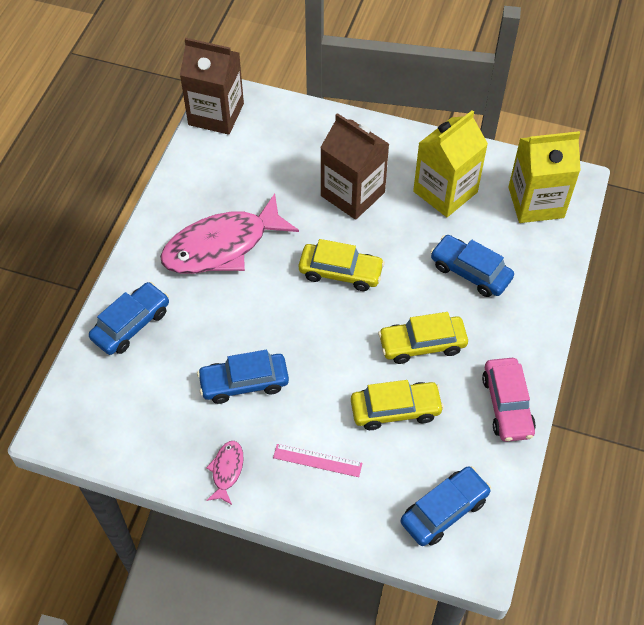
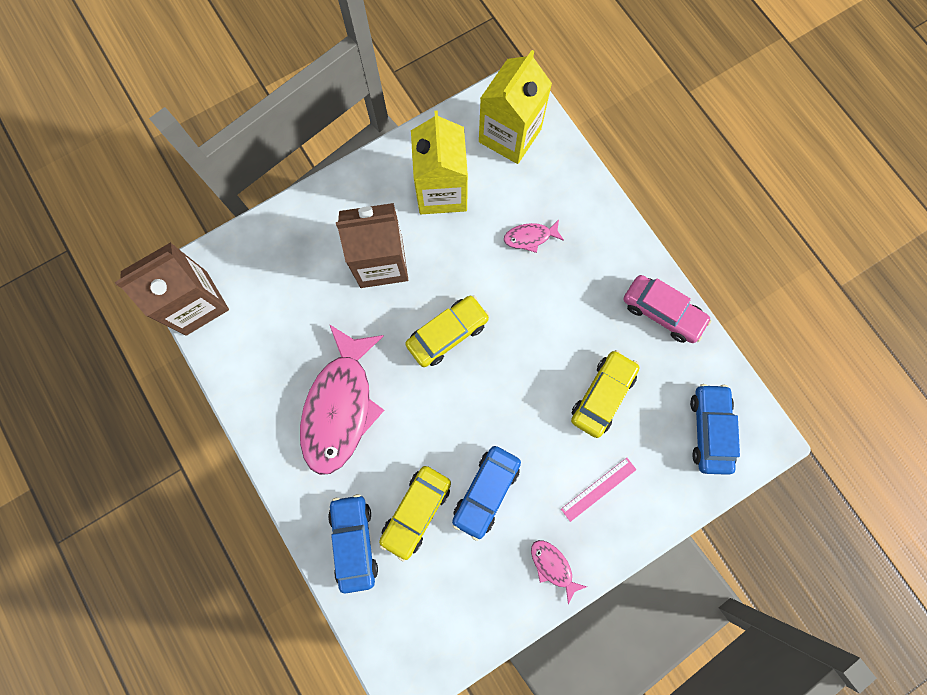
camera: 50 degrees left, 20 degrees up
yellow car [378,312,468,364] -> yellow car moved to [379,466,451,562]
blue car [431,235,514,297] -> pink fish [504,220,564,253]

